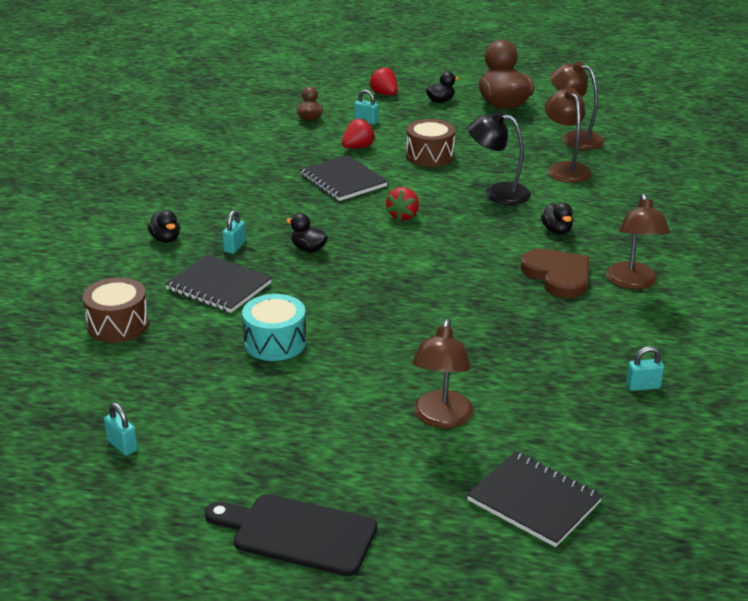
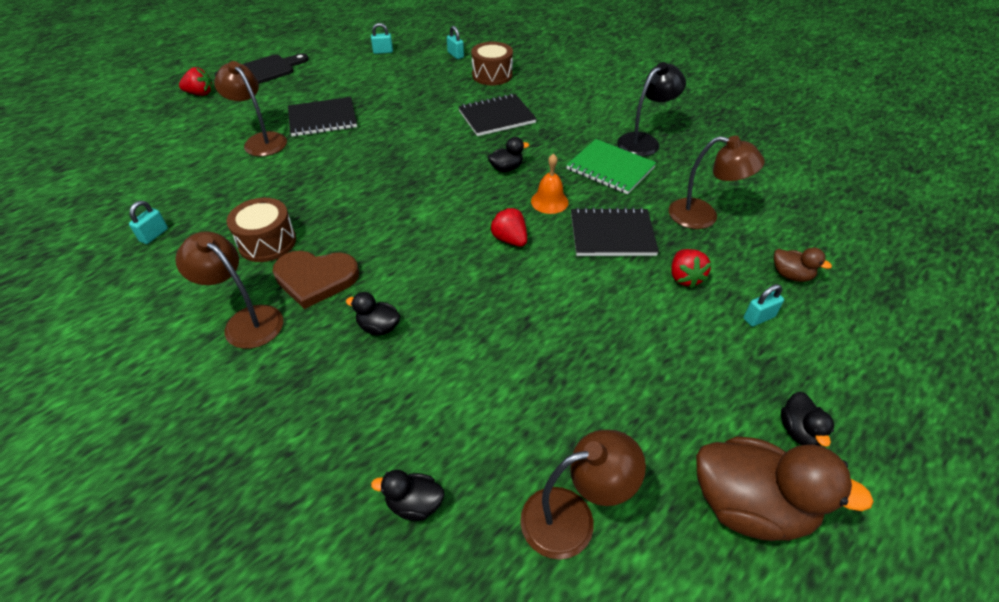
camera: 125 degrees right, 15 degrees up
black duck [148,210,180,243] -> black duck moved to [371,470,445,521]
turquoise padlock [222,210,246,254] -> turquoise padlock moved to [447,26,464,59]
turquoise drum [242,294,306,361] -> none
red strawberry [369,66,398,95] -> red strawberry moved to [179,67,212,96]
brown drum [406,119,455,167] -> brown drum moved to [227,198,296,262]
black notebook [467,451,603,547] -> black notebook moved to [288,97,357,137]
black lamp [468,111,531,205] -> black lamp moved to [617,62,686,157]
brown lamp [545,88,592,183] -> brown lamp moved to [669,136,765,229]
none -> orange bell [531,154,569,214]
none -> green notebook [566,139,657,194]

